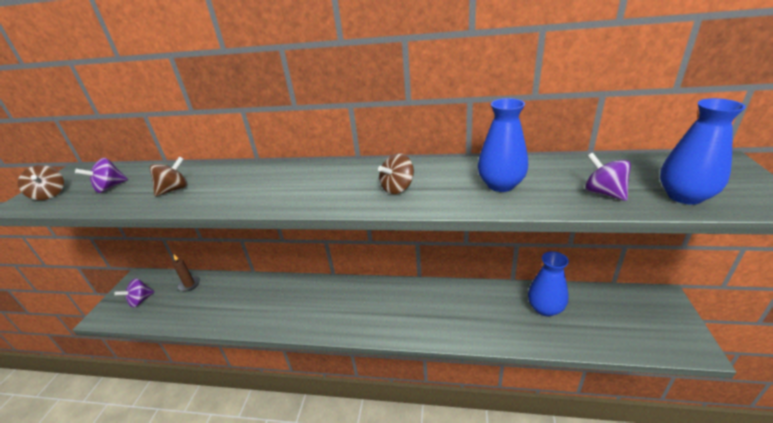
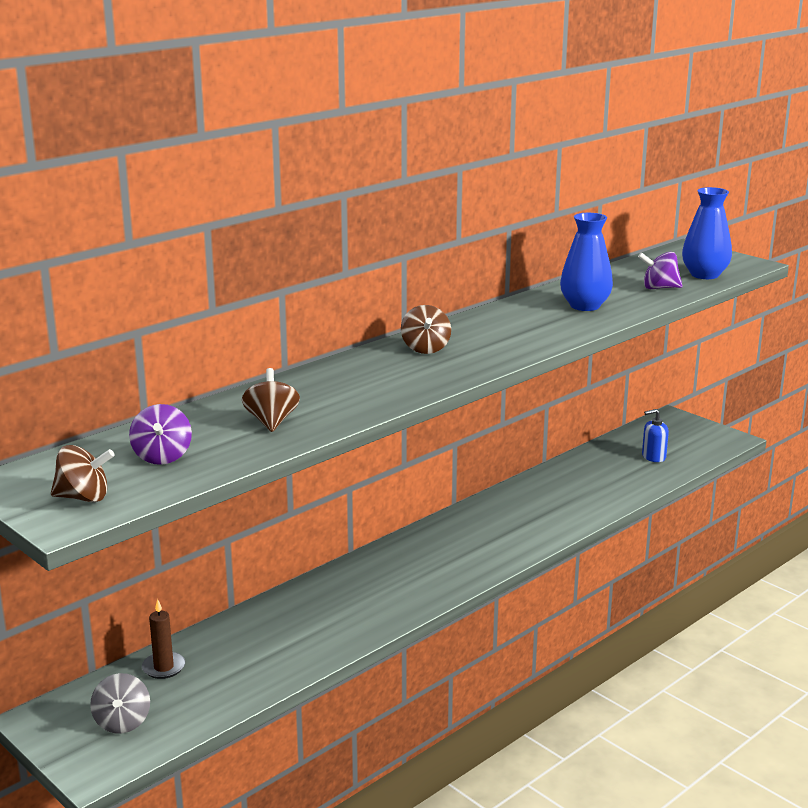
camera: 55 degrees left, 10 degrees down
purple spinning top [114,278,154,307] -> grey spinning top [90,673,150,734]
brown spinning top [378,153,414,194] -> brown spinning top moved to [401,305,451,354]
blue vase [528,251,569,316] -> none
none -> blue soap dispenser [642,409,669,462]

